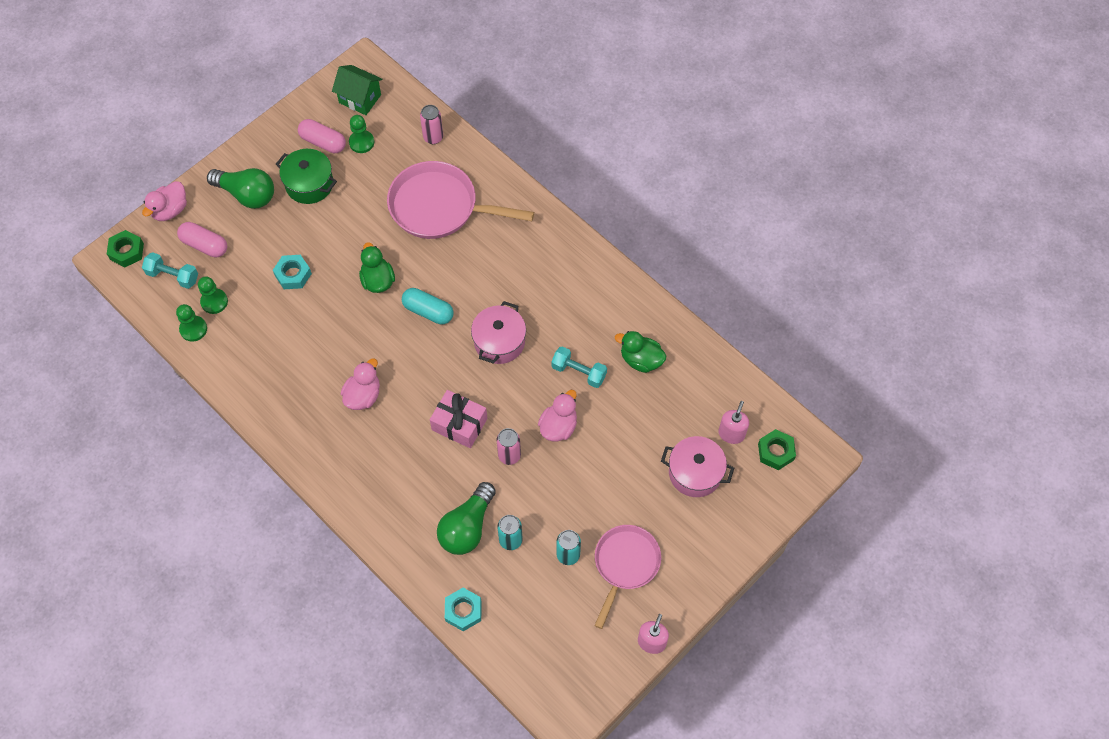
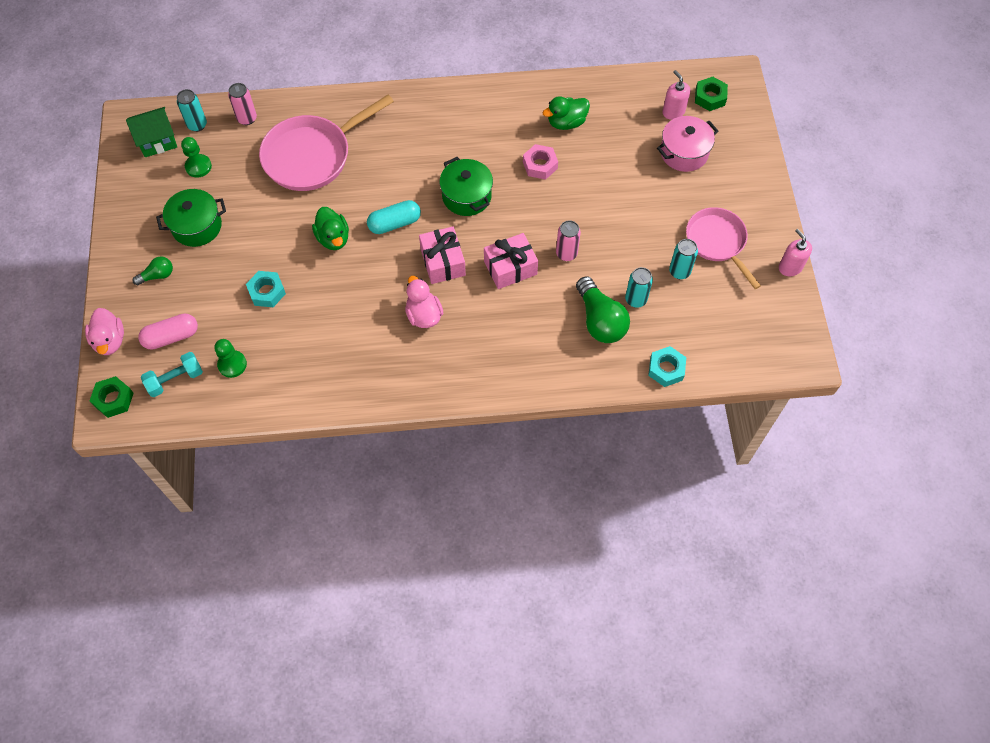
camera: 50 degrees left, 0 degrees up
green pawn [176,304,207,342] -> none
green light bulb [207,168,274,209] -> green light bulb [132,256,173,285], size x0.53
pink capsule [298,119,346,153] -> none
green duck [359,242,395,293] -> green duck turned 135 degrees counterclockwise [312,207,349,250]
pink pot [471,301,526,364] -> green pot [439,157,493,216]
pink duck [538,390,577,442] -> none
turquoise dumbbell [551,346,607,388] -> pink nut [523,144,558,180]
none -> turquoise can [177,89,207,132]
none -> pink gift [419,227,466,284]

